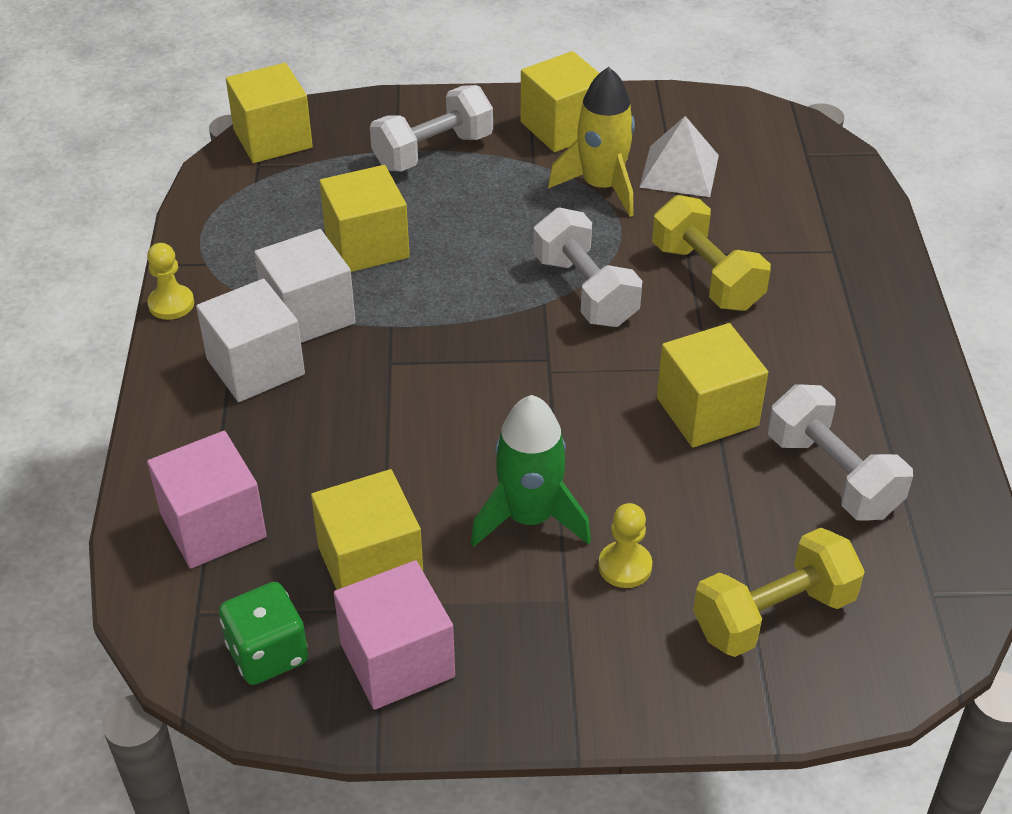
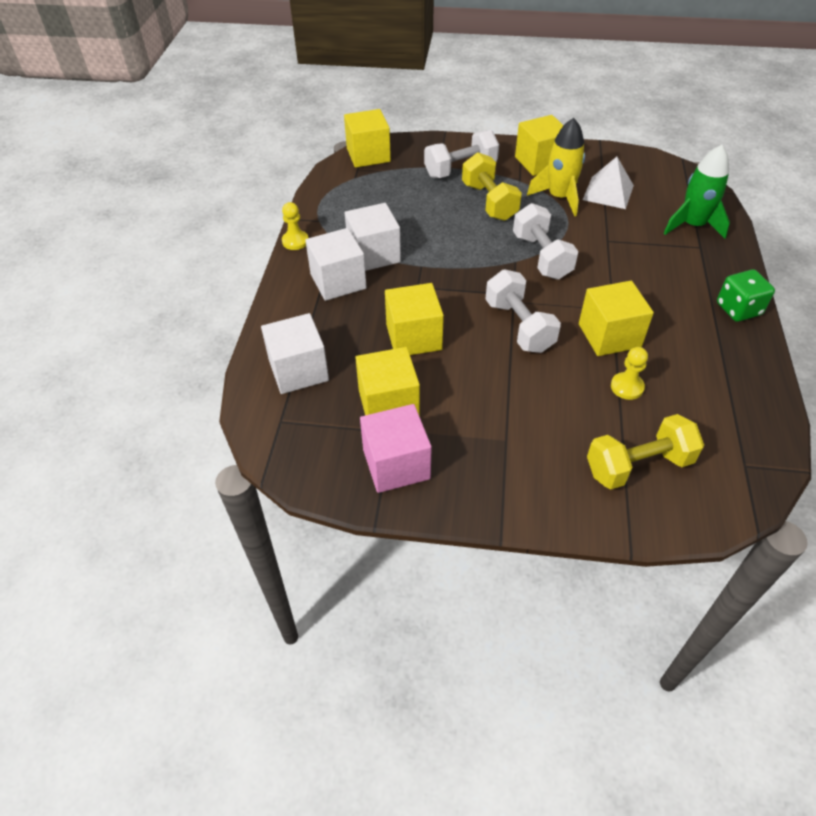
camera: 10 degrees right, 5 degrees up
pink cube [147,431,267,568] -> white cube [261,313,329,394]
green dice [219,582,308,685] -> green dice moved to [717,269,775,322]
yellow cube [319,165,410,272] -> yellow cube moved to [385,283,444,355]
green rocket [471,395,591,547] -> green rocket moved to [664,145,730,239]
yellow pawn [598,503,652,588] -> yellow pawn moved to [611,347,648,400]
yellow dumbbell [652,195,771,311] -> yellow dumbbell moved to [462,152,522,221]
white dumbbell [768,384,913,521] -> white dumbbell moved to [485,269,561,353]

